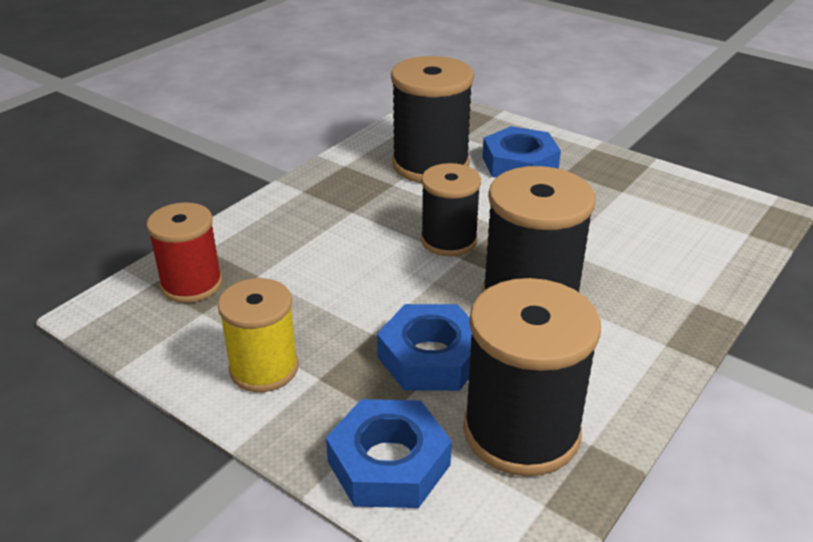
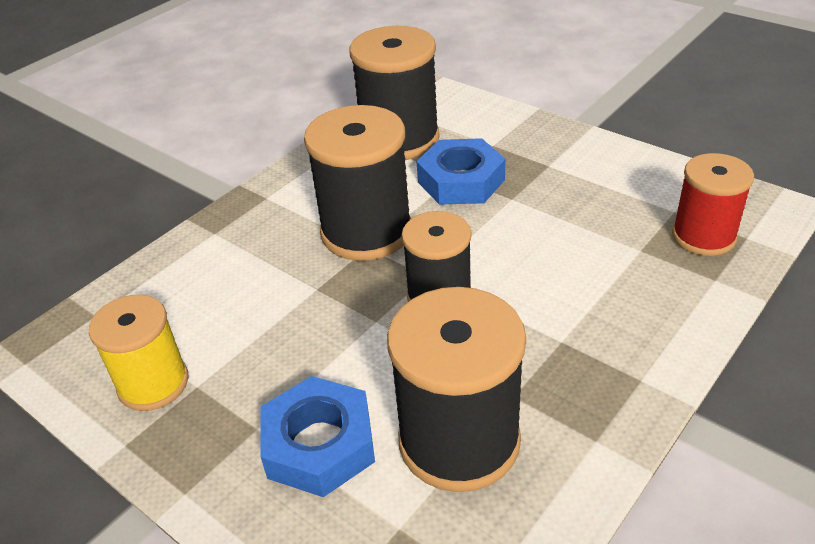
camera: 175 degrees left, 5 degrees up
yellow spool [218,278,299,392] -> yellow spool moved to [89,294,189,411]
blue nut [326,399,452,508] -> none

